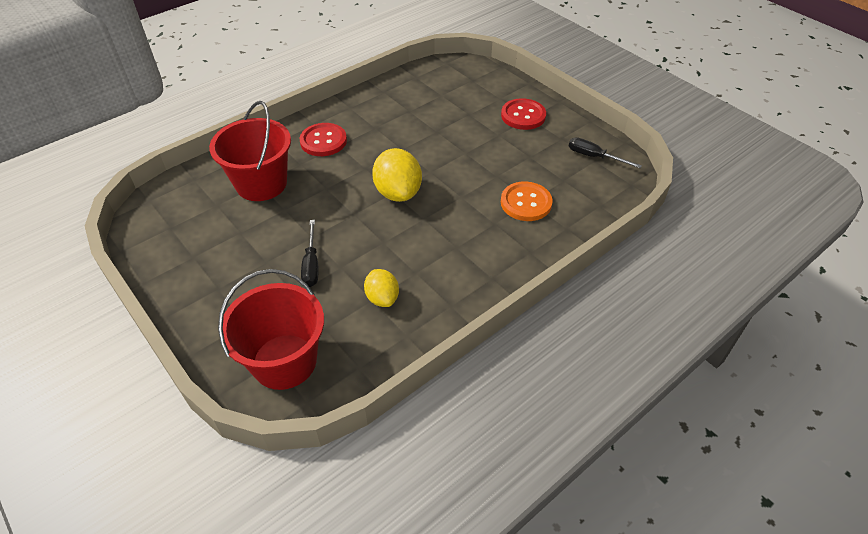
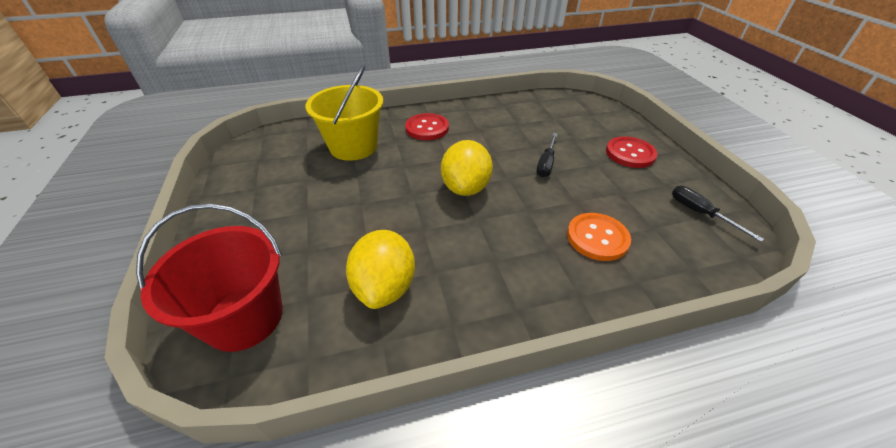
camera: 25 degrees right, 5 degrees down
red bucket [209,101,291,201] -> yellow bucket [305,65,383,161]
black screwdriver [301,220,318,287] -> black screwdriver moved to [536,133,557,177]
yellow lemon [364,269,399,307] -> yellow lemon [346,230,415,309], size x1.64

